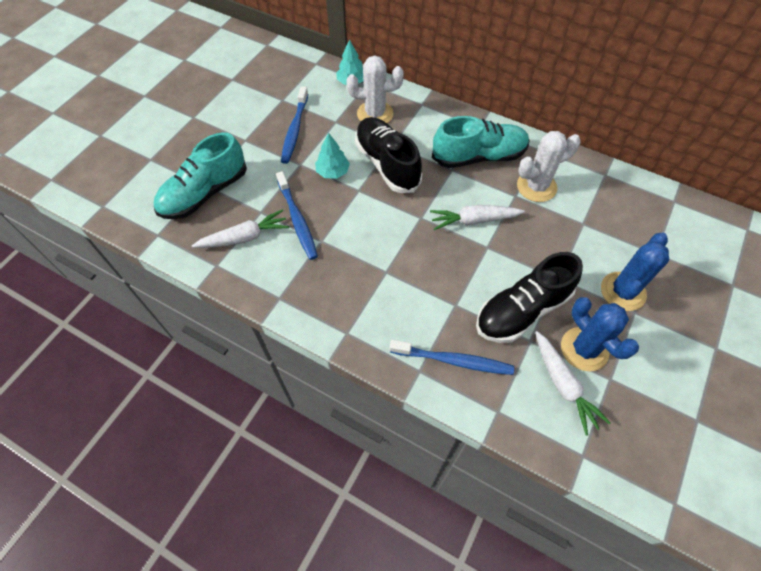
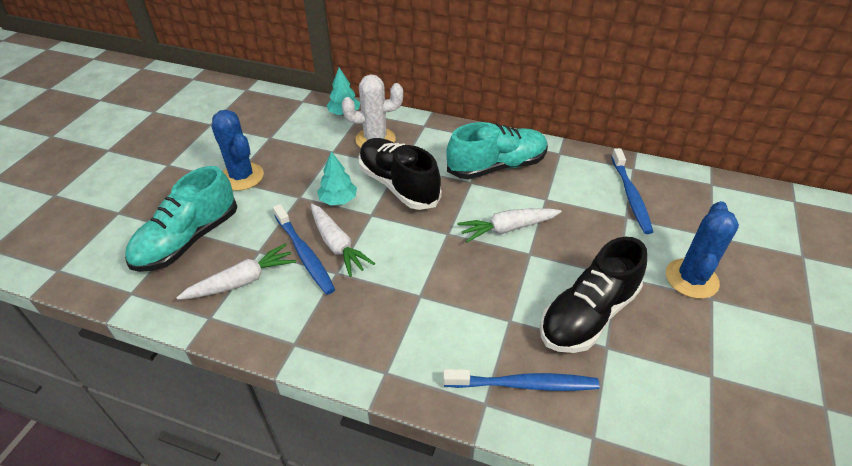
camera: 10 degrees left, 15 degrees down
blue toothbrush [281,87,308,164] -> blue toothbrush moved to [611,148,653,234]
white cactus [517,131,581,202] -> none
white carrot [535,331,611,436] -> white carrot moved to [311,204,375,277]
blue cactus [561,297,639,371] -> blue cactus moved to [211,110,264,191]

